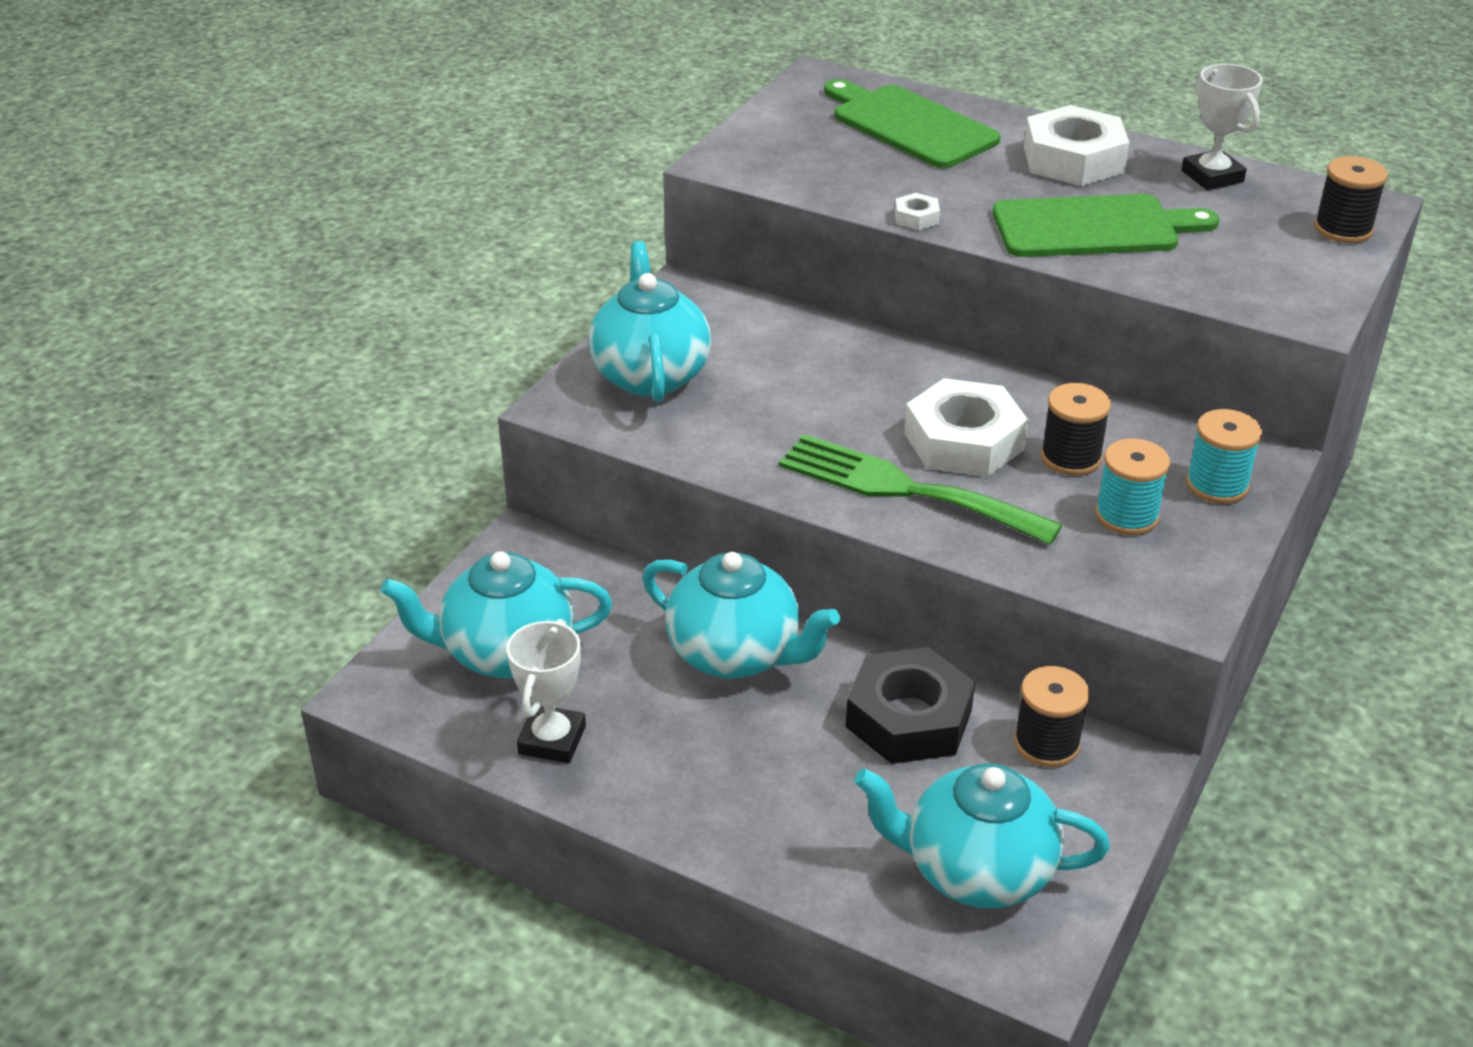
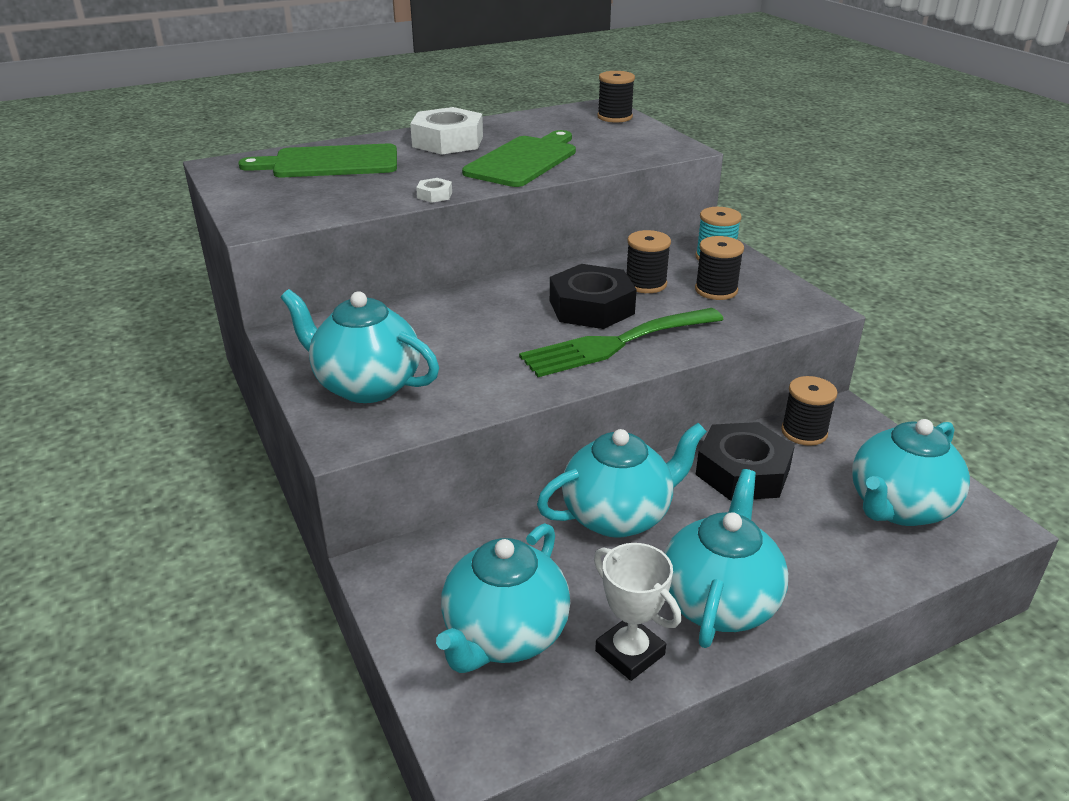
camera: 55 degrees left, 5 degrees down
white nut [904,378,1028,477] -> black nut [550,264,637,329]
turquoise spool [1095,438,1170,535] -> black spool [695,236,744,300]
white trophy [1182,64,1263,190] -> none
none -> turquoise teapot [664,469,788,648]

